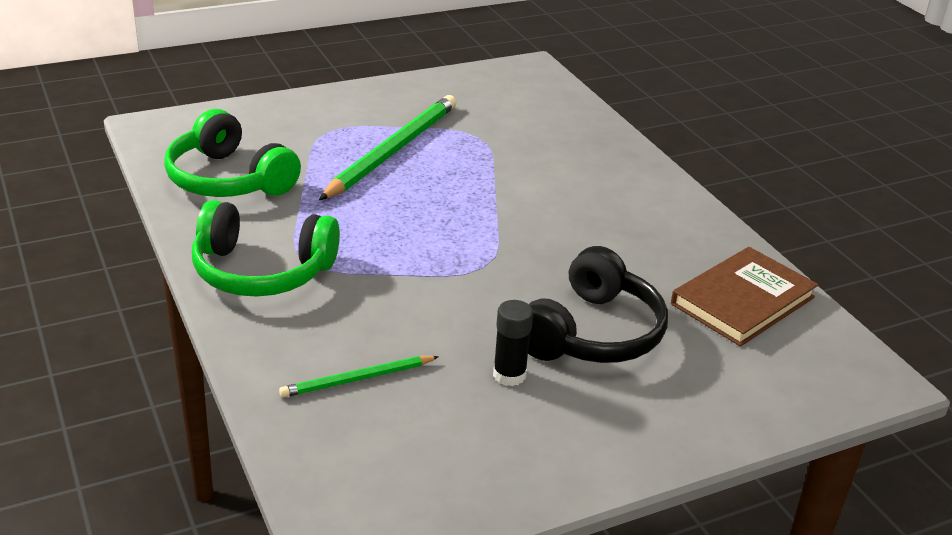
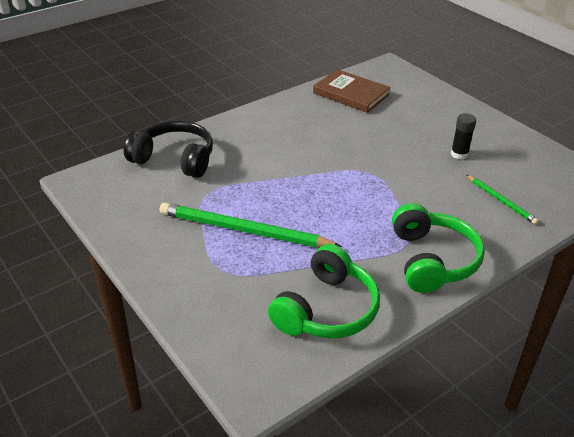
camera: 100 degrees left, 5 degrees up
black headphones [528,246,668,363] -> black headphones moved to [124,120,213,178]

